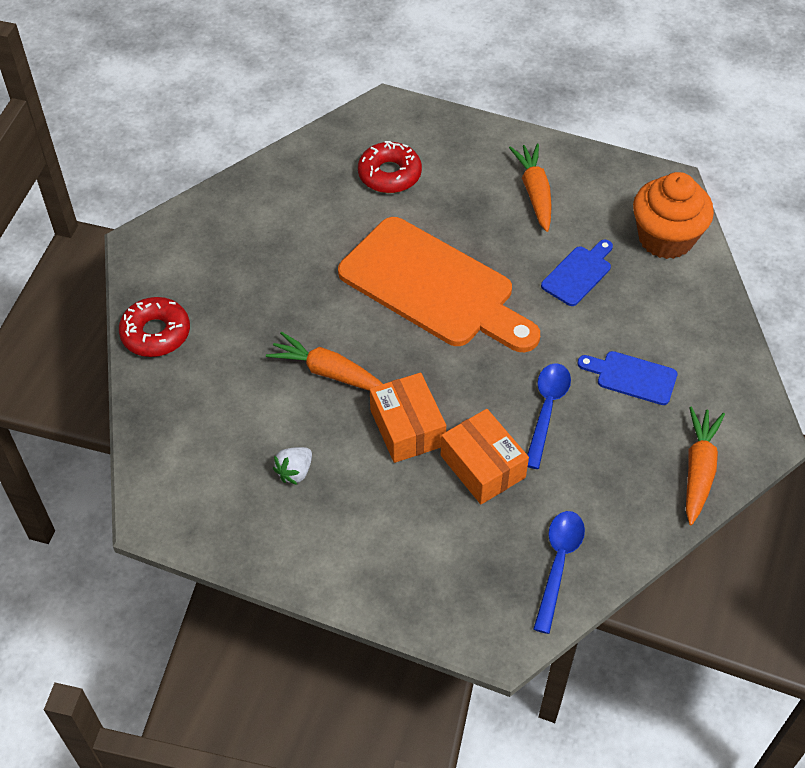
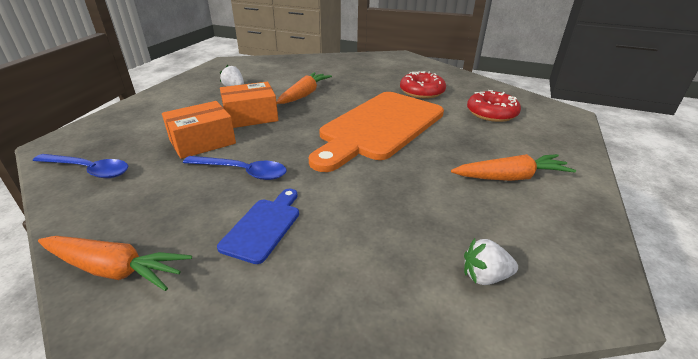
camera: 90 degrees right, 20 degrees down
red donut [119,297,190,357] -> red donut moved to [400,71,446,99]
blue cutting board [541,240,613,306] -> none
orange cupcake [633,172,714,259] -> white strawberry [464,238,518,285]

